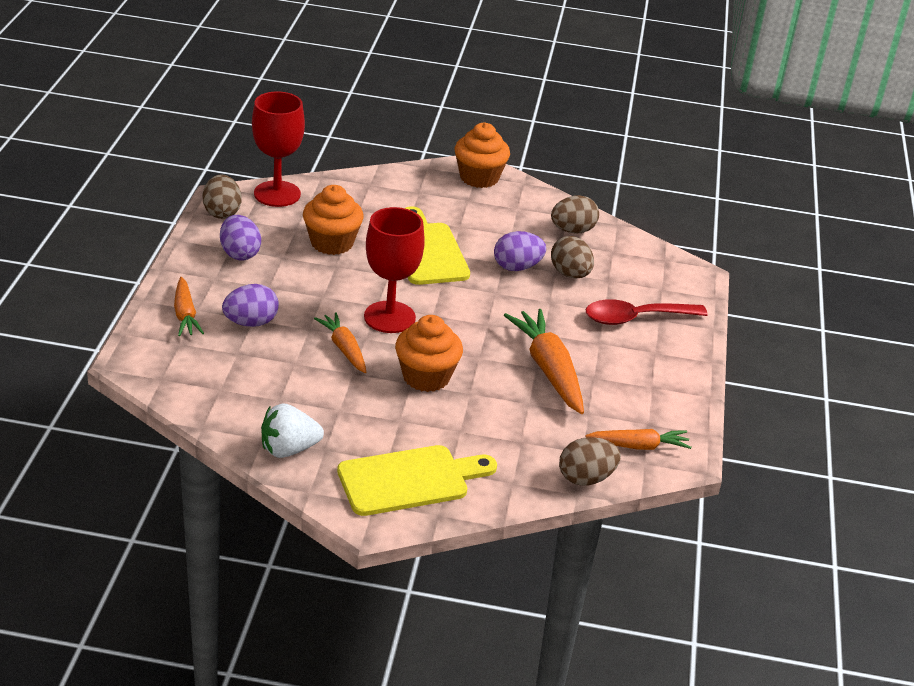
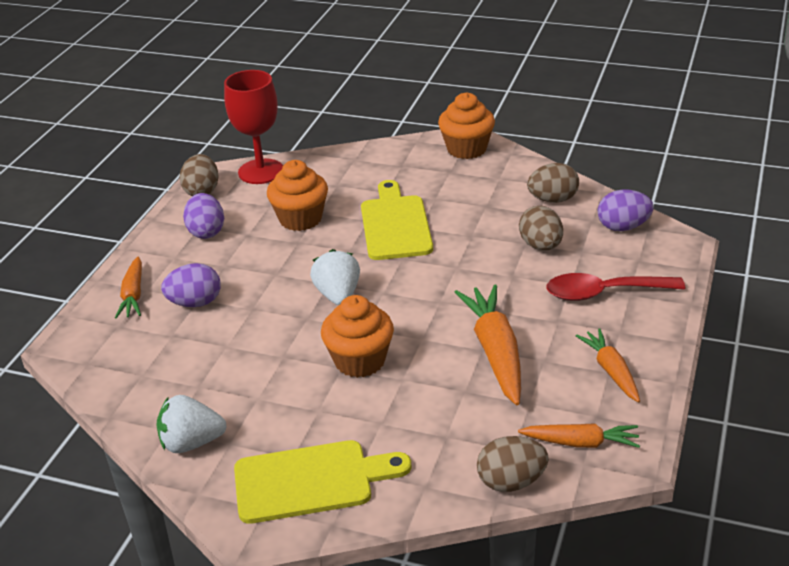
camera: 15 degrees right, 0 degrees up
orange carrot [314,312,366,373] -> orange carrot moved to [576,328,640,402]
red goblet [364,207,425,333] -> white strawberry [310,249,360,305]
purple egg [494,231,546,271] -> purple egg moved to [598,189,653,231]

